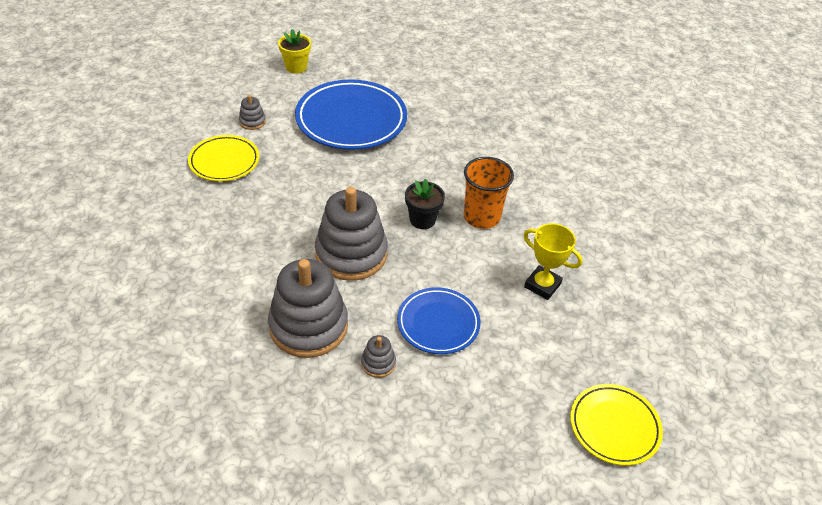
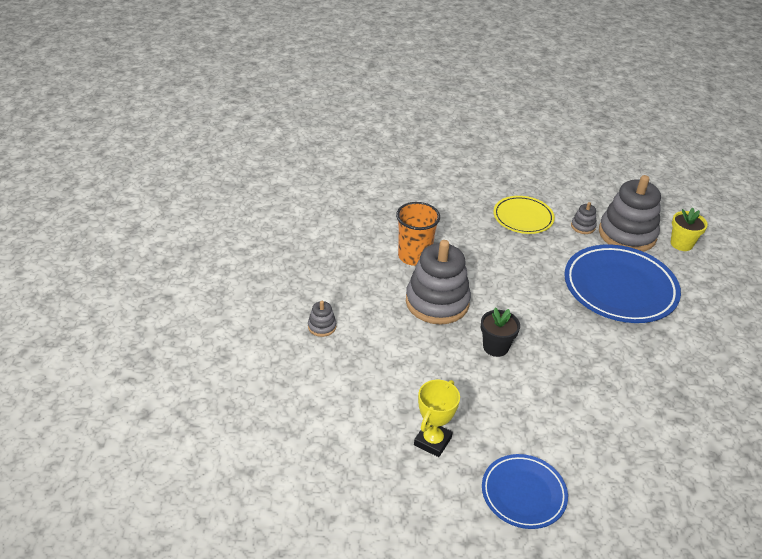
camera: 85 degrees right, 5 degrees down
grey stacking toy [268,259,348,358] -> grey stacking toy moved to [599,175,661,252]
blue plate [397,287,481,354] -> blue plate moved to [482,454,568,529]
orange cup [464,157,514,229] -> orange cup moved to [396,202,440,266]
yellow plate [570,384,663,466] -> none

